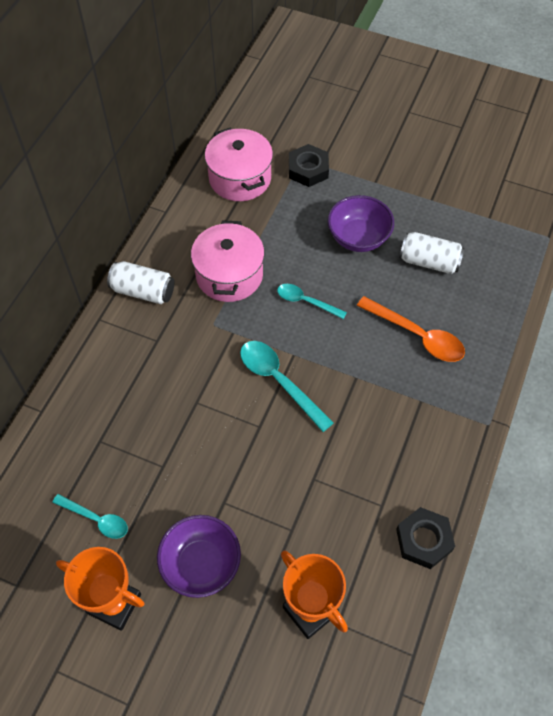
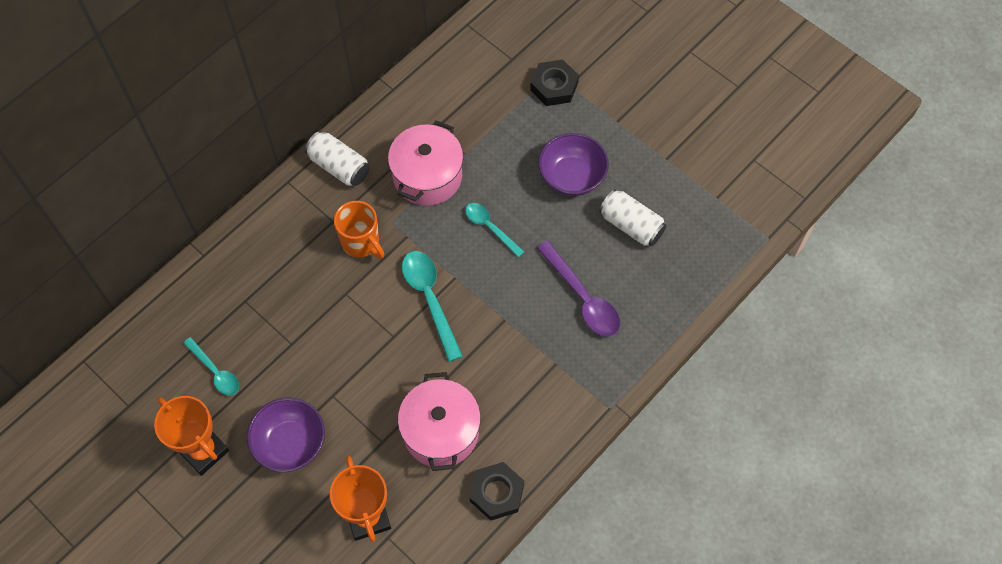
camera: 20 degrees right, 5 degrees up
pink pot [205,127,273,201] -> pink pot moved to [398,372,481,471]
orange spoon [357,296,465,362] -> purple spoon [537,241,620,337]
none -> orange mug [334,201,384,259]

